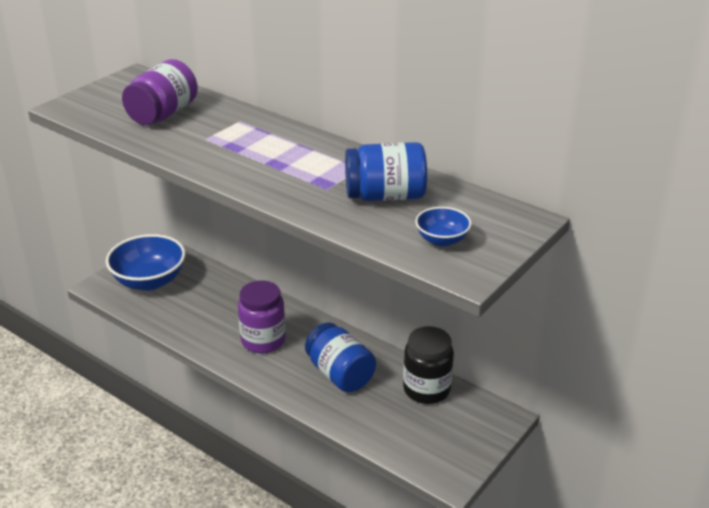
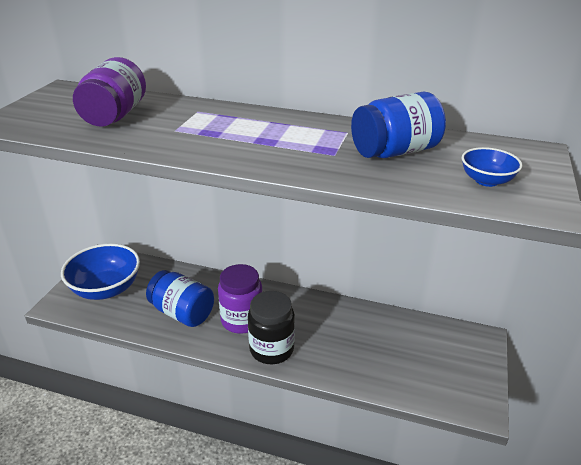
camera: 20 degrees left, 0 degrees up
blue jar [305,322,376,392] -> blue jar moved to [146,270,214,327]
black jar [403,326,454,404] -> black jar moved to [248,291,295,364]

